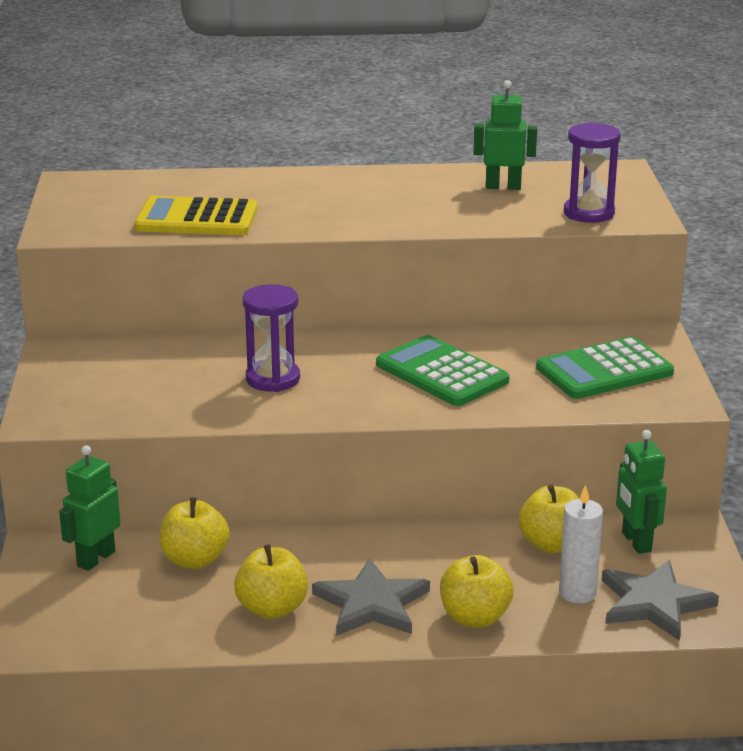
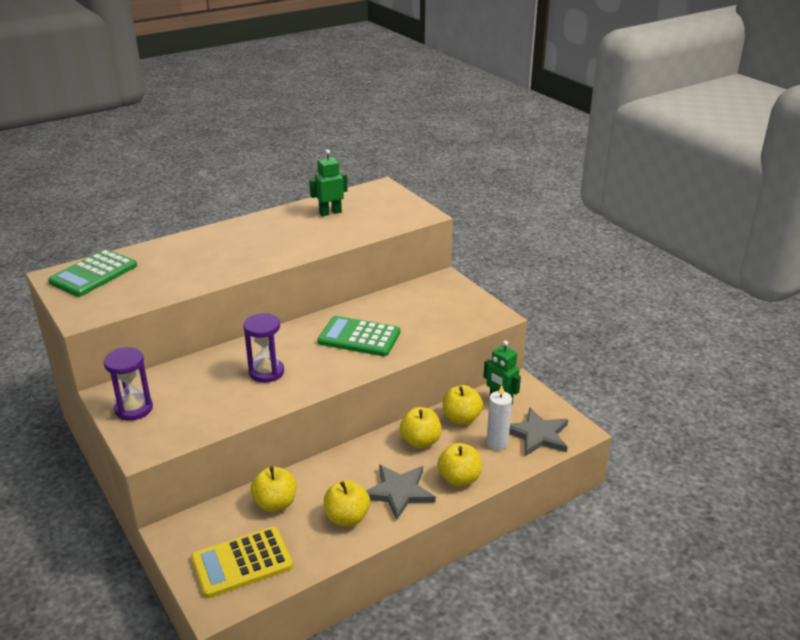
camera: 30 degrees left, 5 degrees up
green robot [59,445,121,571] -> none
yellow calculator [134,196,258,235] -> yellow calculator moved to [191,527,293,598]
green calculator [536,337,674,399] -> green calculator moved to [48,249,137,297]
purple hourglass [564,122,621,223] -> purple hourglass moved to [103,347,153,421]
none -> yellow apple [400,407,442,448]

